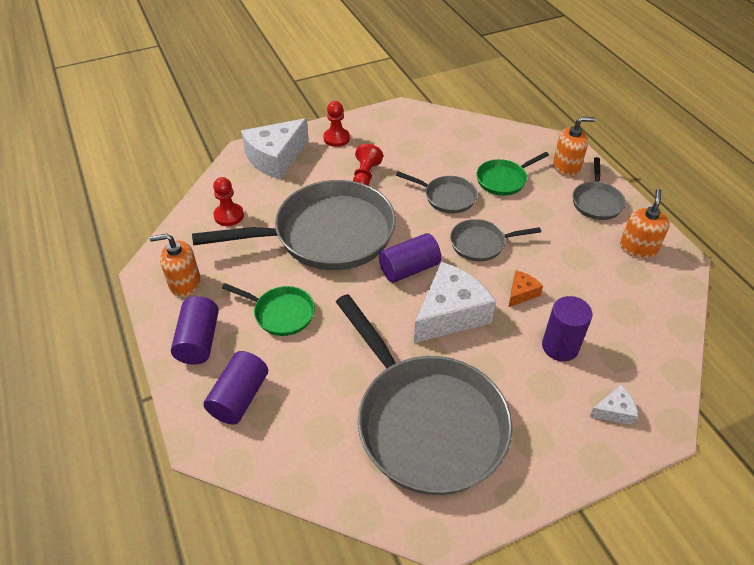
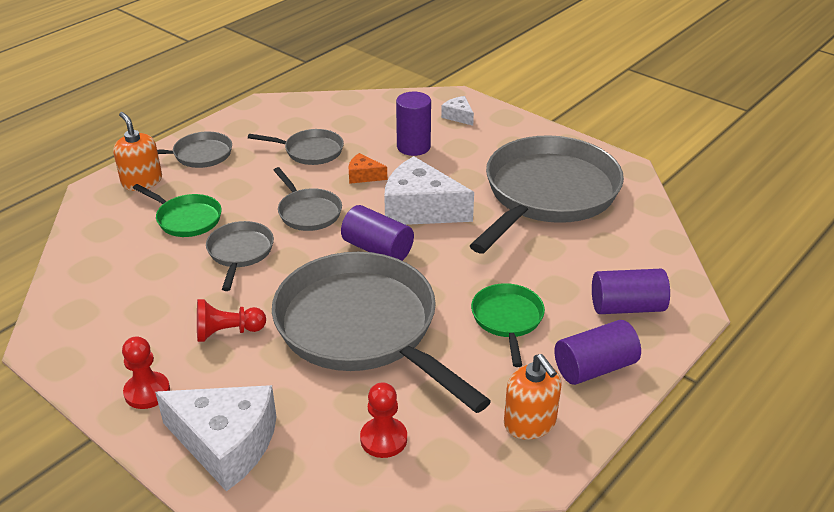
camera: 115 degrees left, 10 degrees down
orange soap dispenser [620,189,670,259] -> none
none -> grey pan [248,129,344,165]

